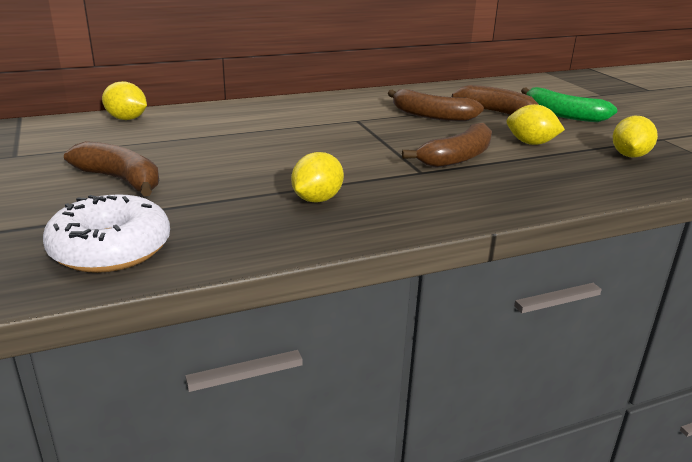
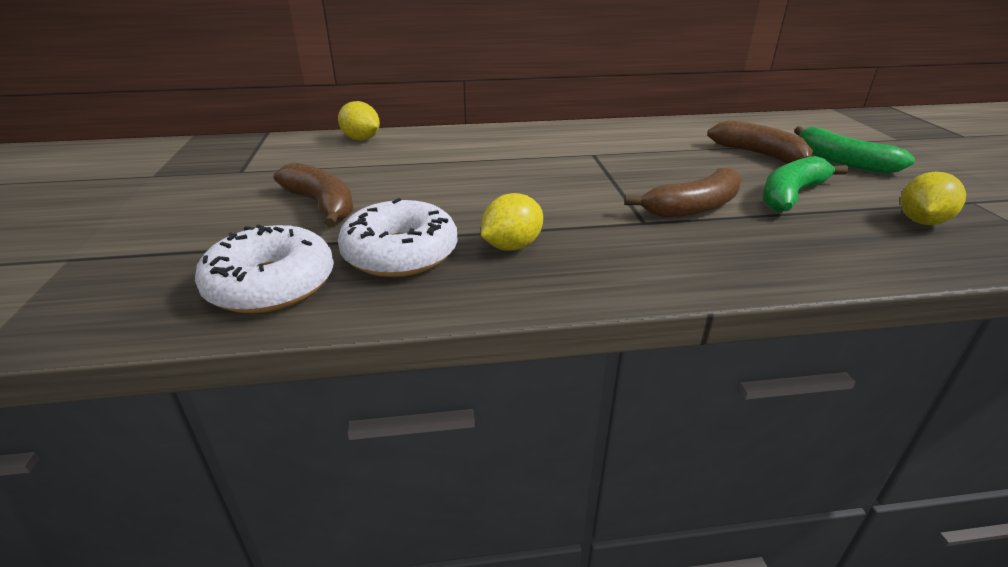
camera: 15 degrees right, 5 degrees up
brown banana [388,89,484,122] -> none
yellow lemon [507,104,565,145] -> green banana [762,156,849,212]
none -> white donut [338,198,458,277]

